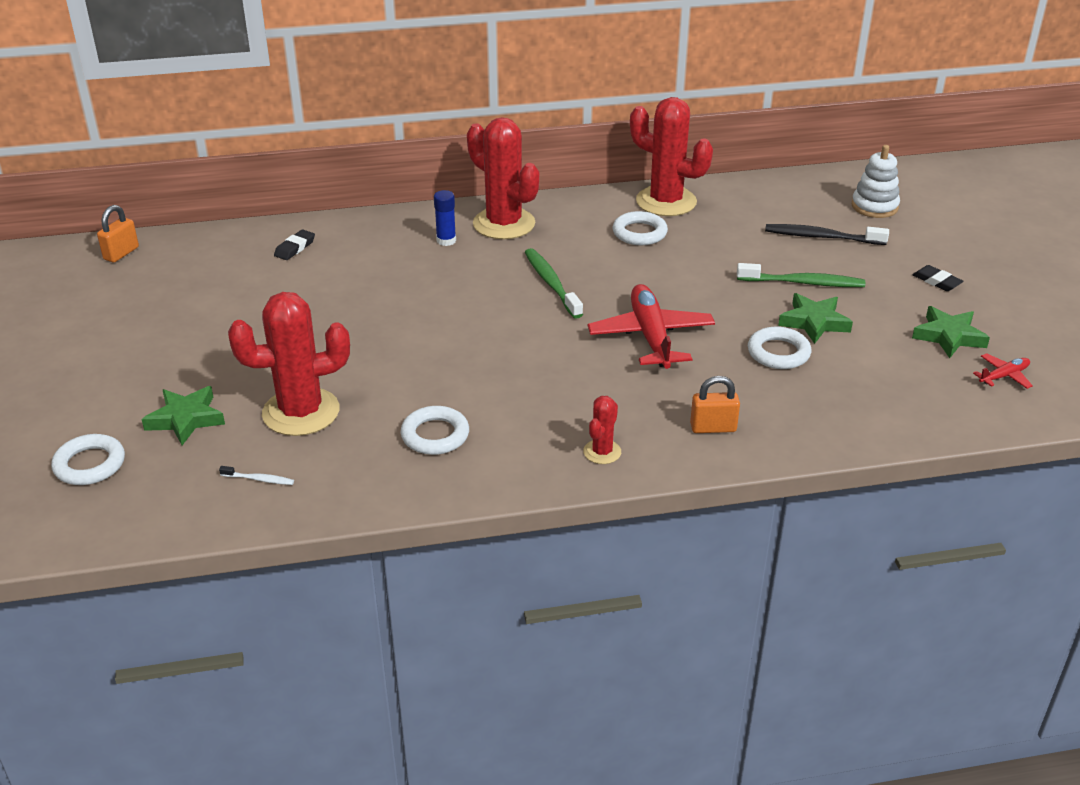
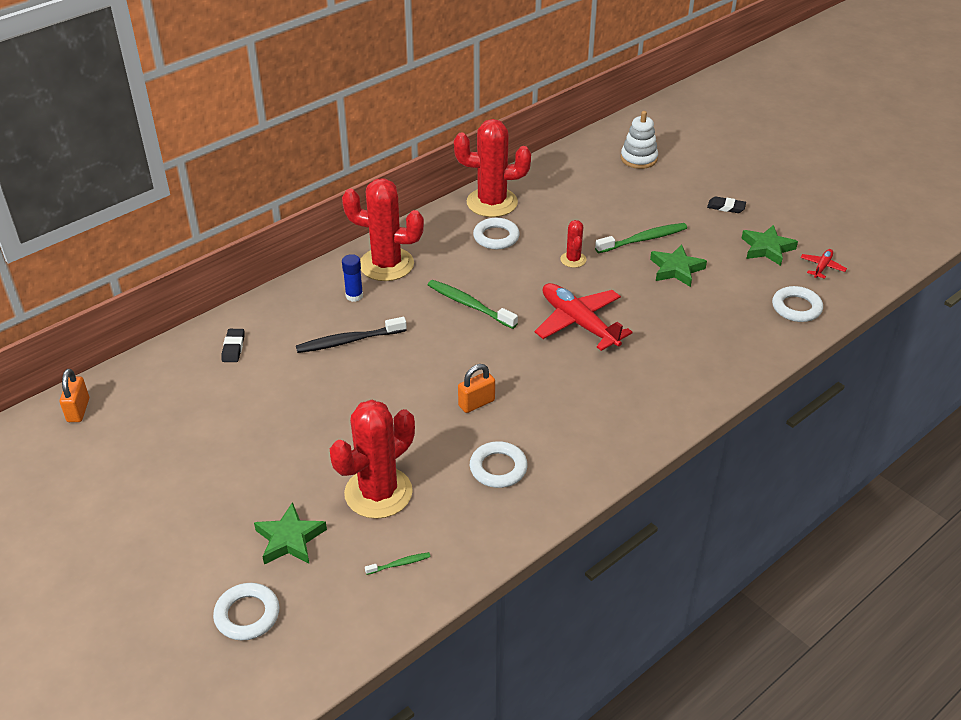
camera: 30 degrees left, 5 degrees up
white toothbrush [219,466,294,485] -> green toothbrush [365,552,431,575]
red cactus [583,396,621,464] -> red cactus moved to [561,220,586,268]
orange padlock [690,376,740,433] -> orange padlock moved to [458,364,495,413]
white ring [748,327,811,369] -> white ring moved to [772,286,823,322]
black toothbrush [765,224,889,245] -> black toothbrush moved to [296,317,407,353]

